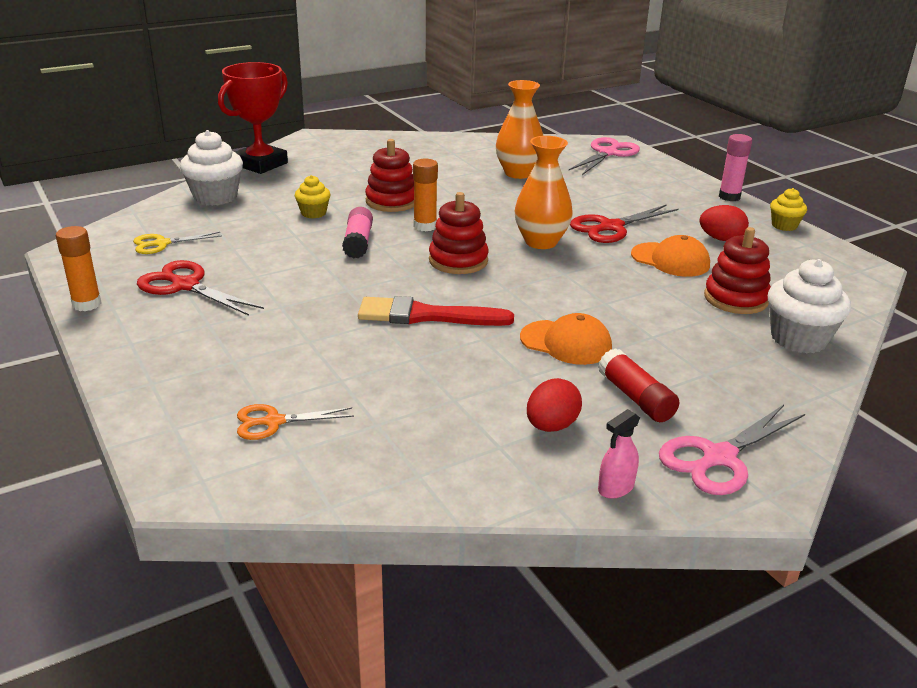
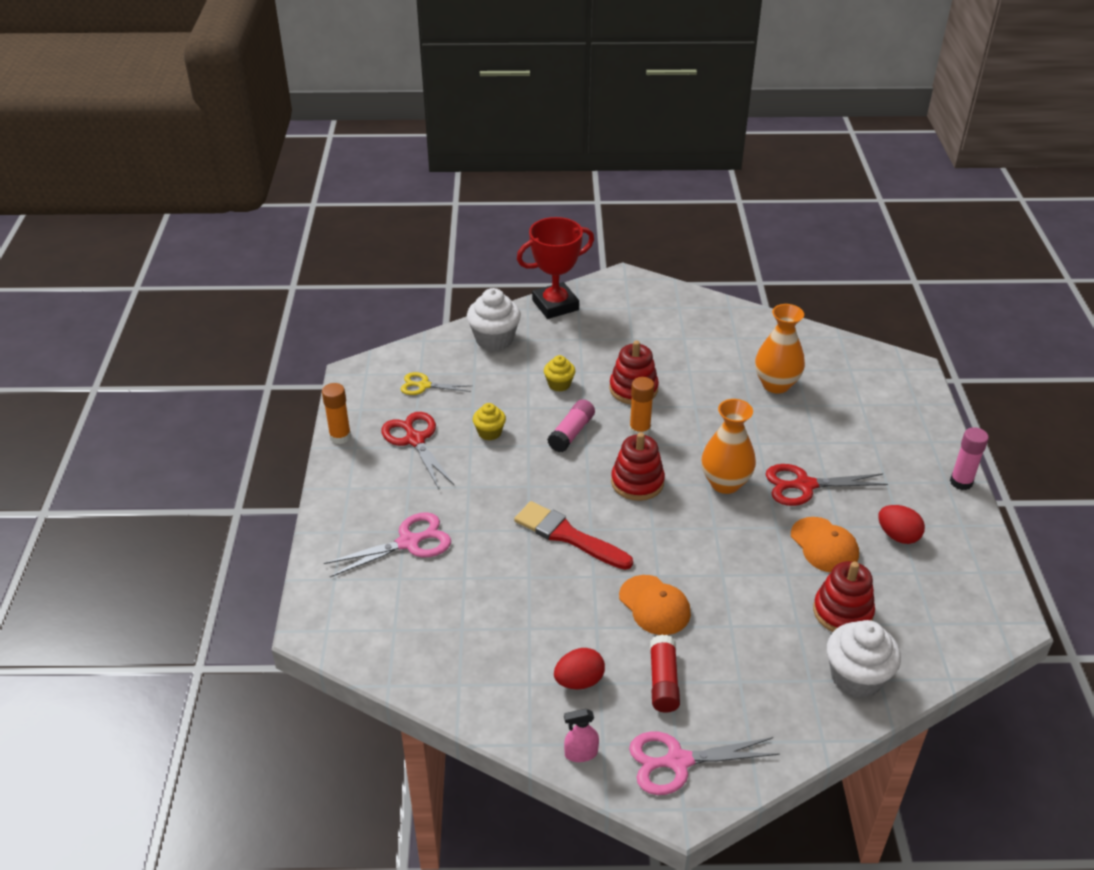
camera: 30 degrees right, 10 degrees up
orange scissors [237,404,354,440] -> none
pink scissors [569,137,640,175] -> pink scissors moved to [324,512,451,577]
yellow cupcake [770,188,807,231] -> yellow cupcake moved to [473,403,506,441]

